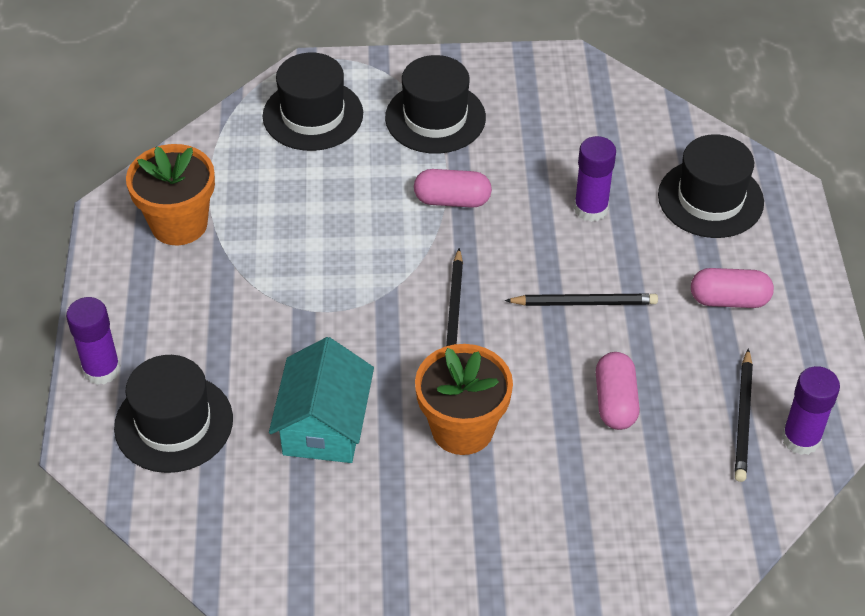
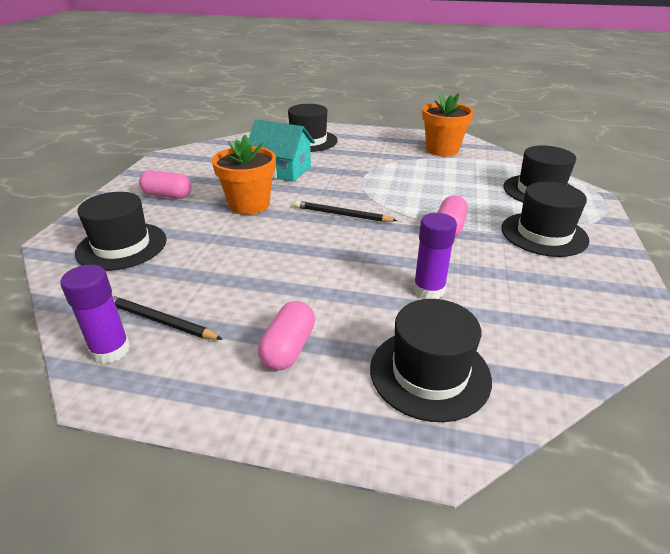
camera: 105 degrees right, 15 degrees down
purple glue stick [66,297,121,385] -> none
black pencil [504,294,658,306] -> none
pink capsule [596,352,640,430] -> pink capsule moved to [139,170,191,199]
none -> black hat [75,192,167,271]

